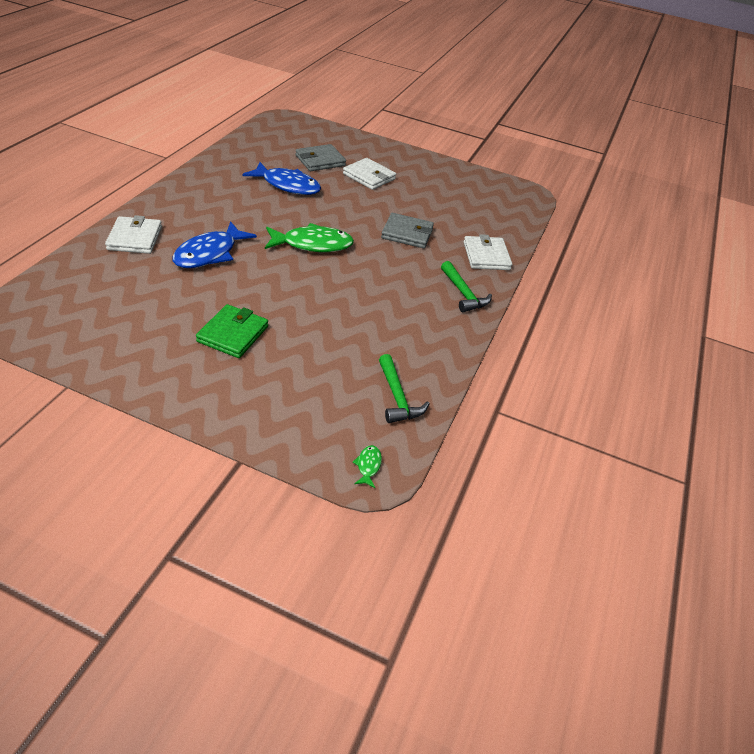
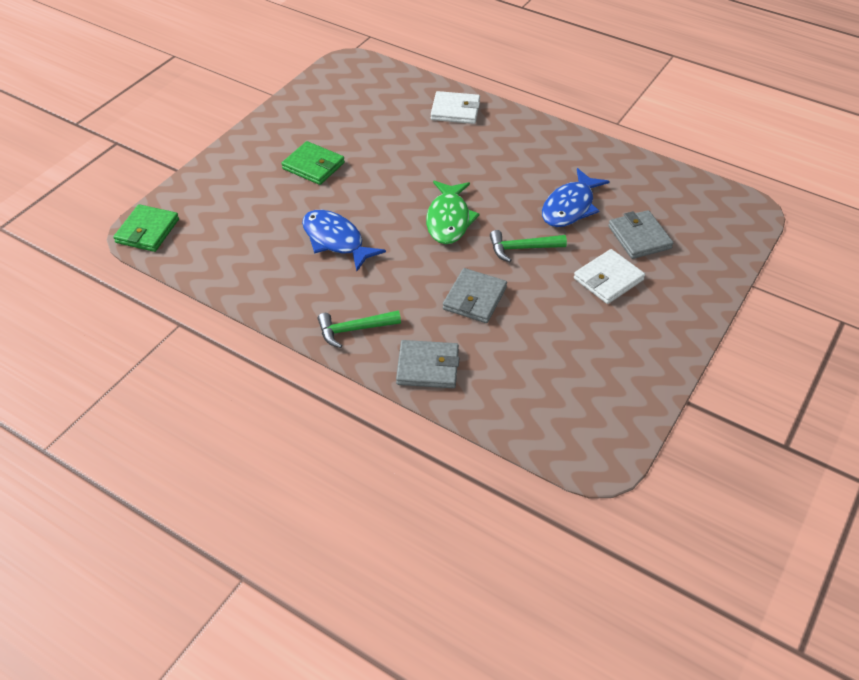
camera: 105 degrees right, 5 degrees up
blue fish [172,221,257,268] -> blue fish moved to [302,210,386,271]
green fish [352,445,382,488] -> green wallet [113,204,179,252]
green hammer [379,354,429,423] -> green hammer moved to [490,230,567,262]
white wallet [464,234,512,270] -> grey wallet [396,340,459,388]

